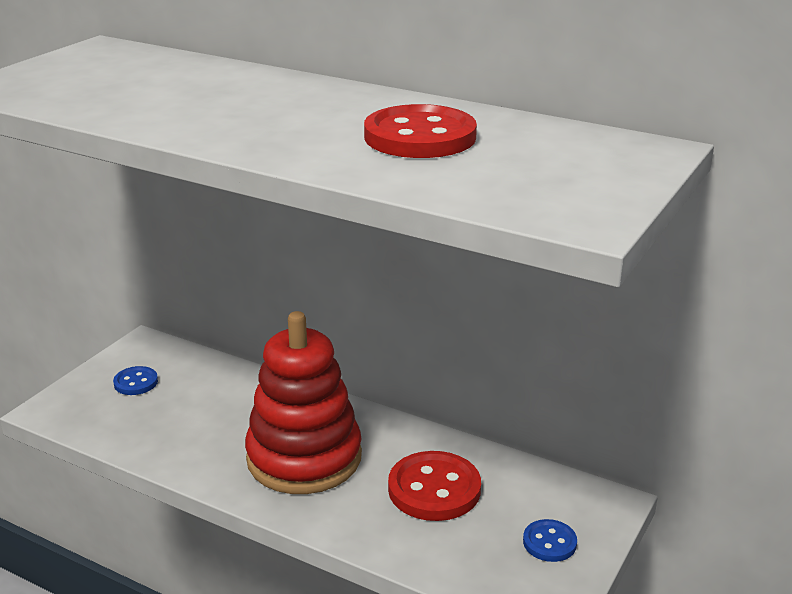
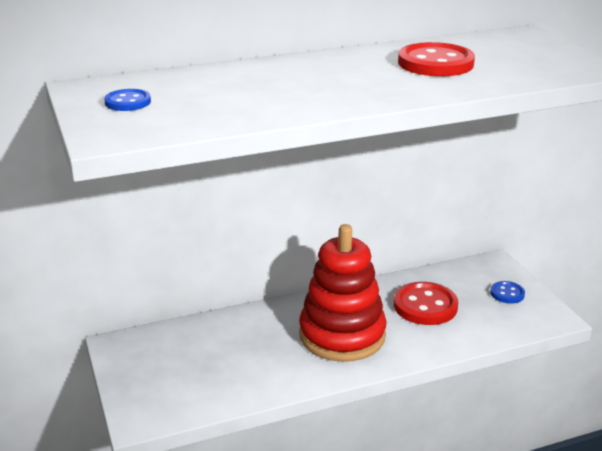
camera: 50 degrees left, 0 degrees up
blue button [113,366,158,395] -> blue button moved to [104,89,151,111]

